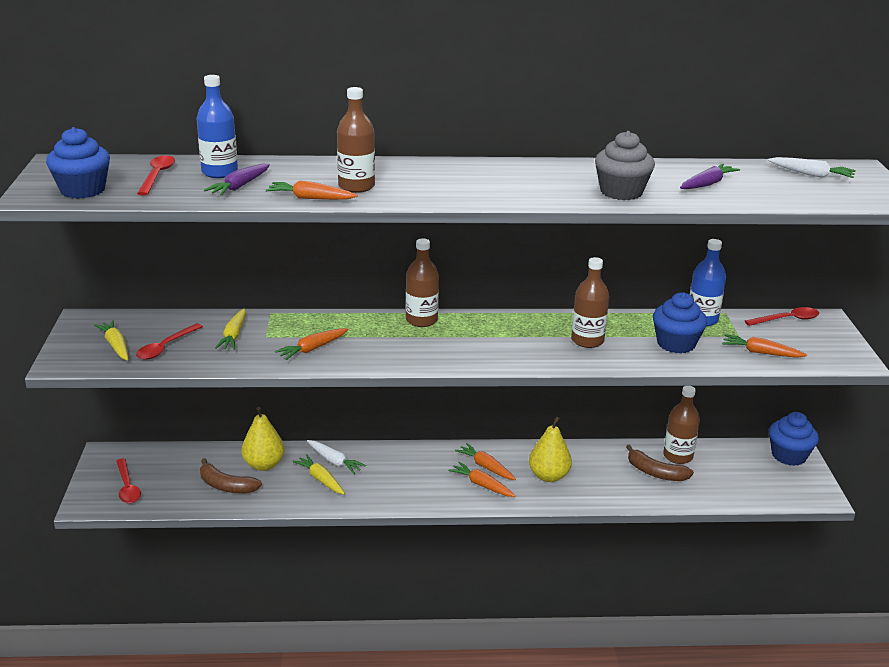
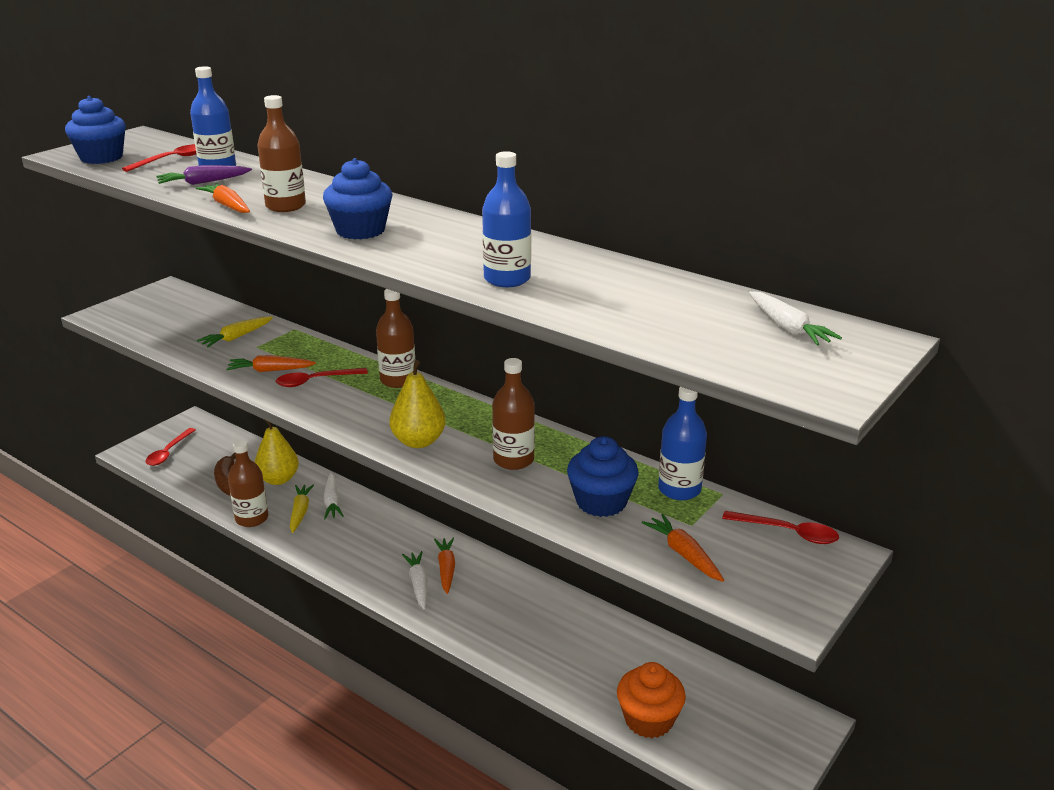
camera: 40 degrees right, 0 degrees up
yellow carrot [94,320,128,360] -> none
red spoon [136,323,203,359] -> red spoon moved to [276,368,368,387]
orange carrot [449,462,516,497] -> white carrot [402,551,428,609]
yellow pear [529,417,572,482] -> yellow pear moved to [389,360,446,448]
grey cupcake [595,131,655,200] -> blue bottle [482,151,531,287]
brown banana [626,445,694,481] -> none
brown bottle [663,386,700,464] -> brown bottle moved to [228,440,268,527]
purple carrot [680,164,740,189] -> none
blue cupcake [769,412,819,466] -> blue cupcake moved to [323,158,393,240]
none -> orange cupcake [617,662,686,738]

